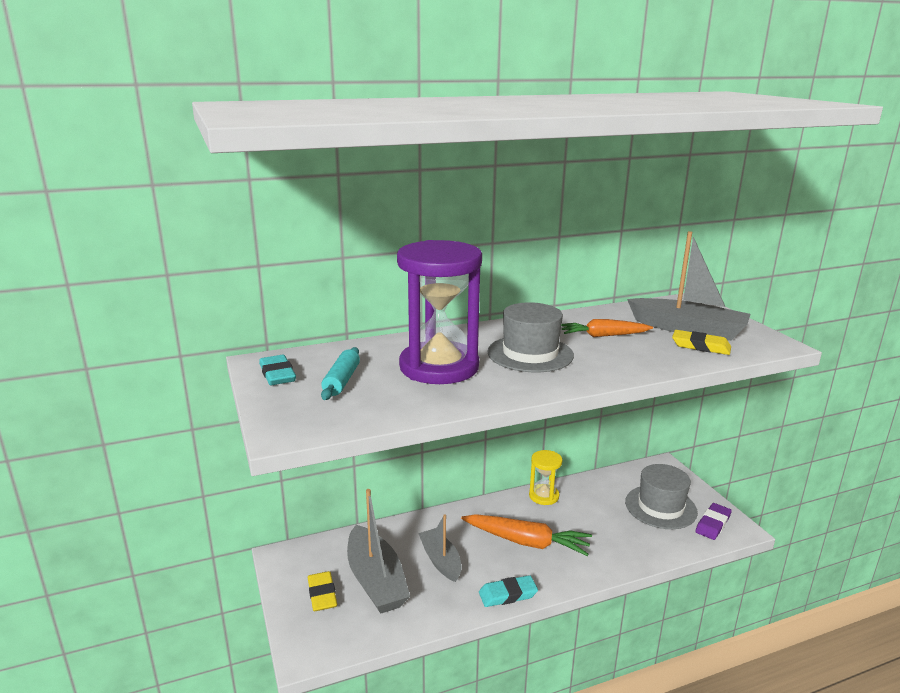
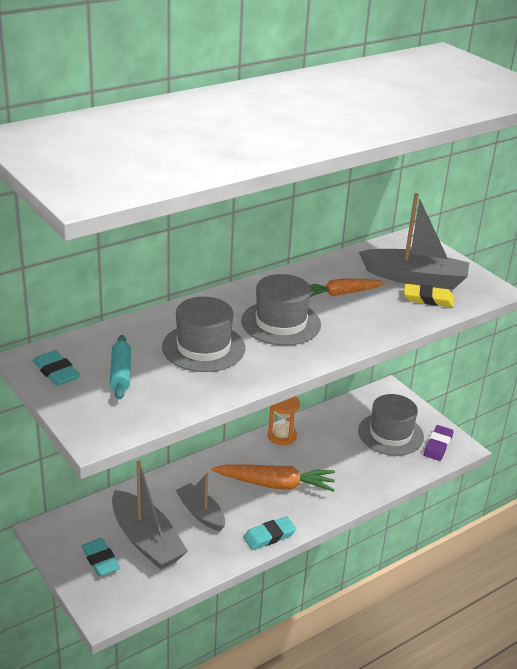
camera: 15 degrees left, 10 degrees up
yellow eraser [308,571,337,611] -> turquoise eraser [81,538,120,577]
purple hourglass [397,240,482,384] -> grey hat [162,297,245,372]
yellow hourglass [529,450,562,505] -> orange hourglass [268,396,300,445]

